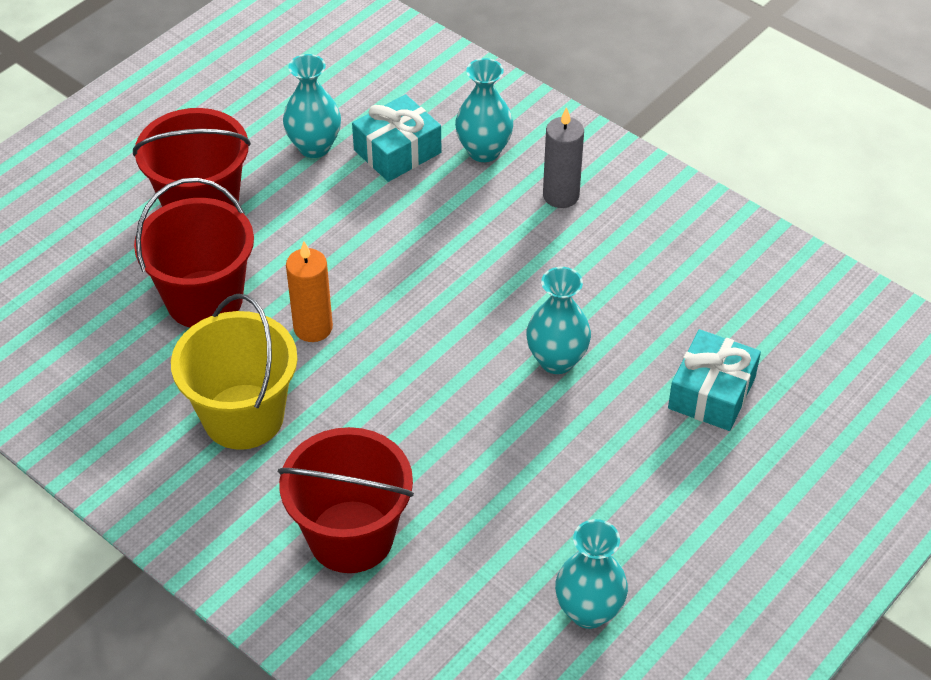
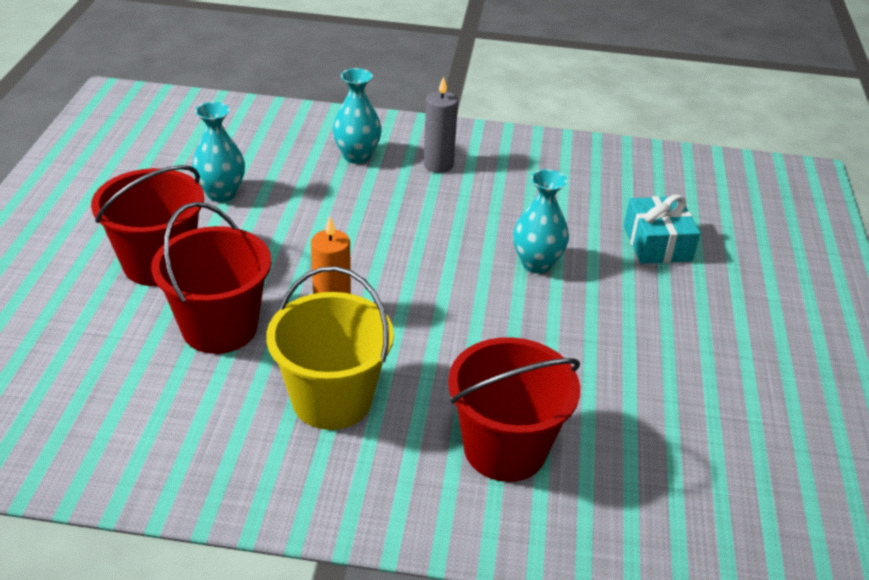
camera: 35 degrees left, 10 degrees down
turquoise gift [352,94,442,182] -> none
turquoise vase [555,519,628,629] -> none

